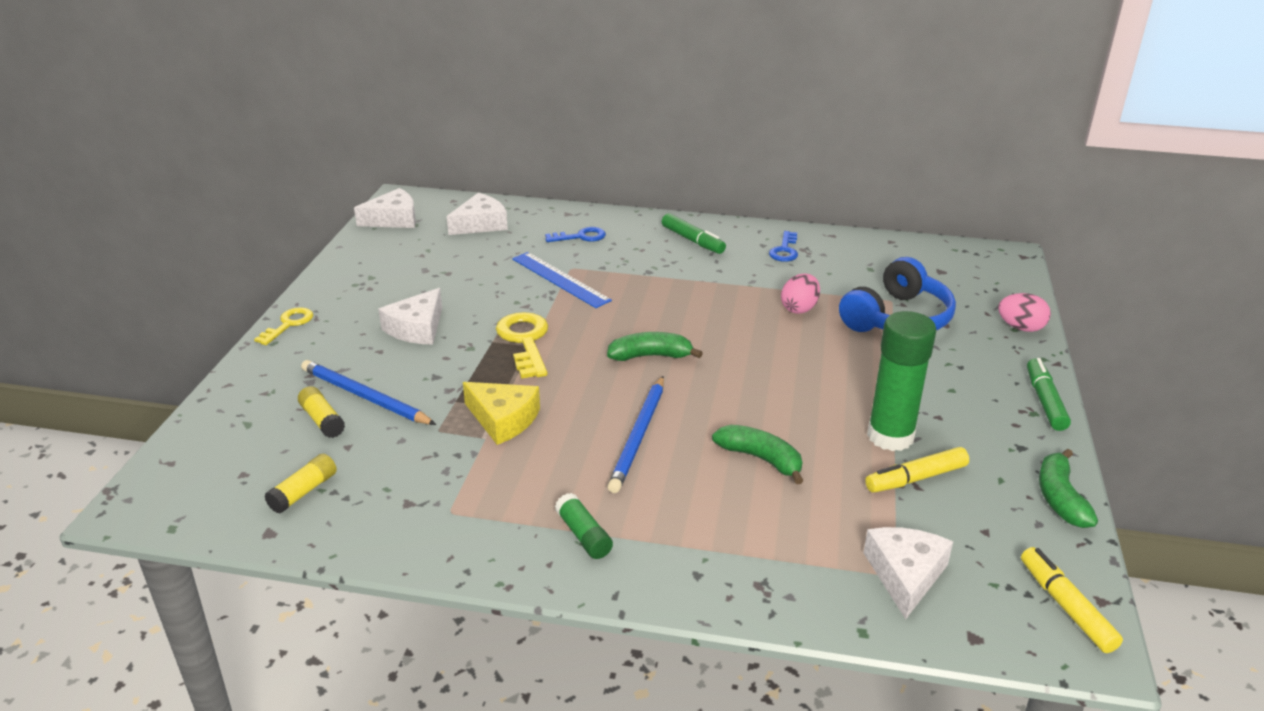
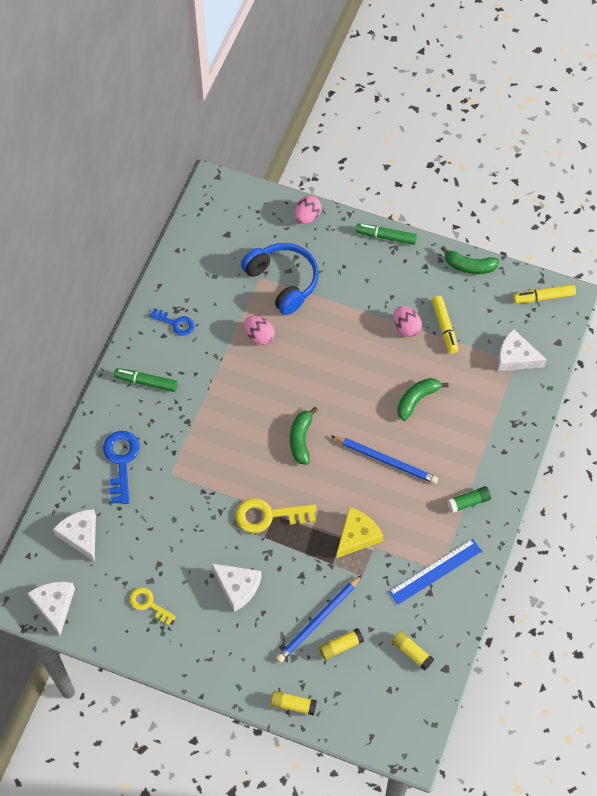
camera: 80 degrees left, 30 degrees up
yellow key [254,307,313,345] -> yellow key moved to [129,587,176,625]
blue ruler [512,252,612,308] -> blue ruler moved to [389,539,482,605]
blue key [545,227,606,242] -> blue key [103,431,140,504], size x1.60
green marker [662,213,726,254] -> green marker turned 135 degrees counterclockwise [114,368,178,392]
green glue stick [867,311,937,451] -> pink egg [394,306,422,337]
none -> yellow glue stick [270,691,317,716]

